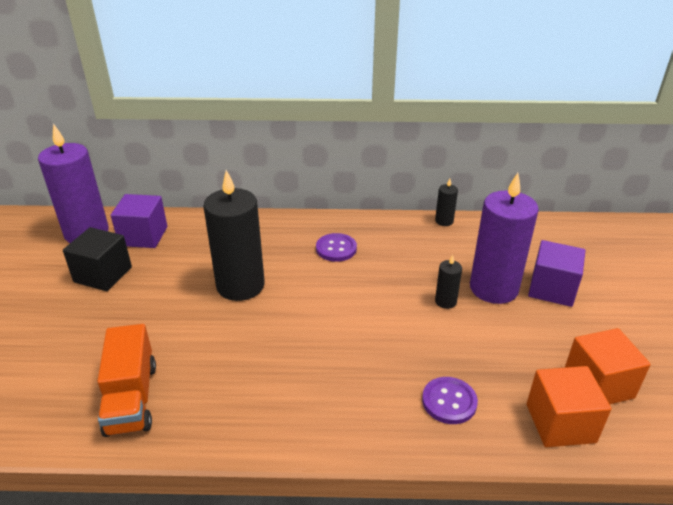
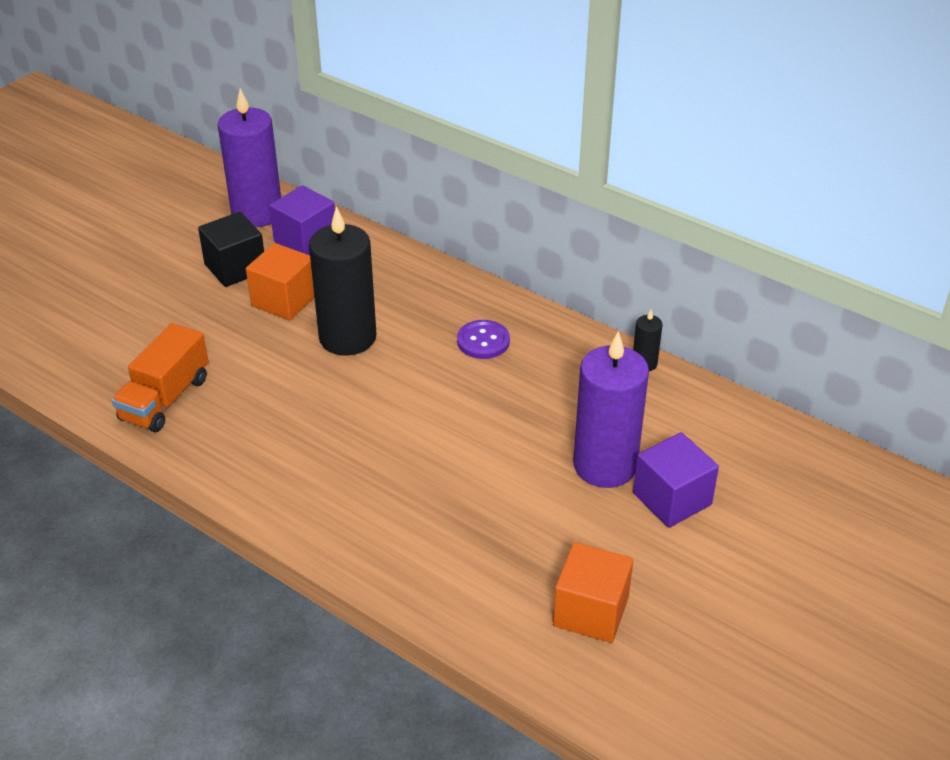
camera: 35 degrees right, 5 degrees up
purple button [422,377,478,424] -> none
black candle [435,255,462,309] -> none
orange cube [526,366,612,447] -> orange cube moved to [246,243,314,320]

